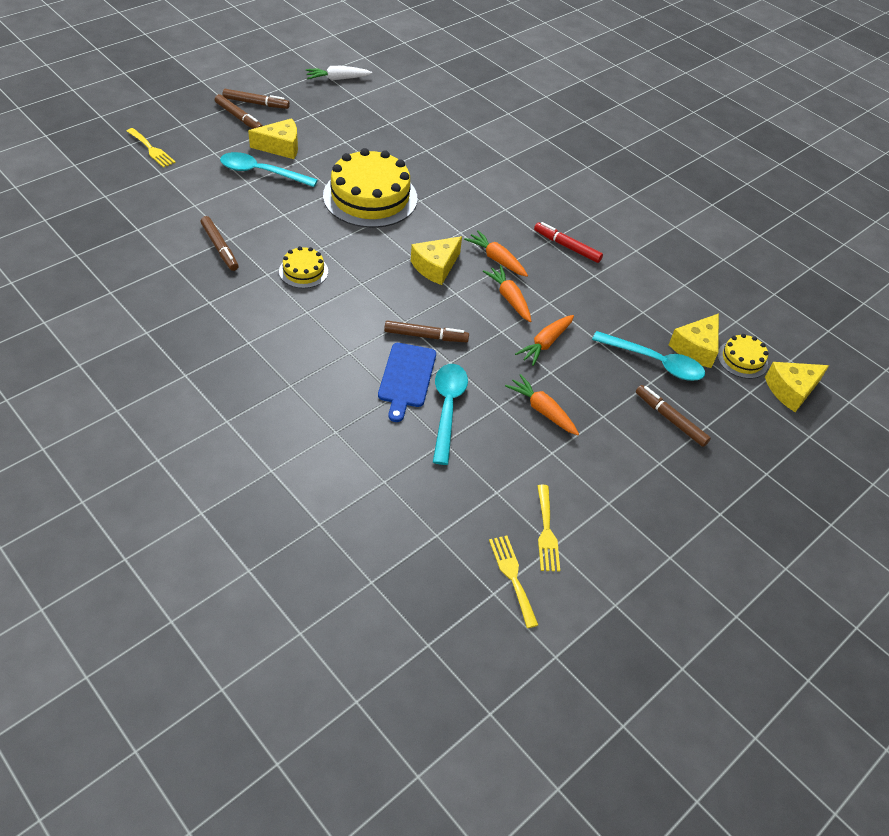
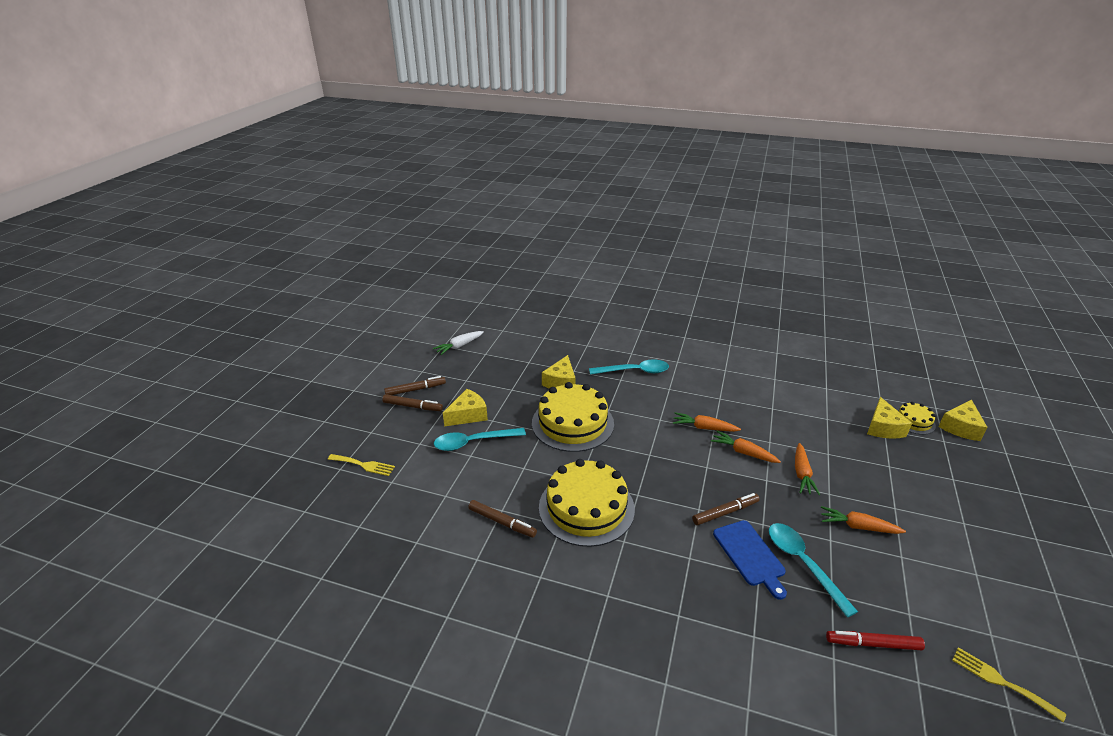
camera: 25 degrees left, 15 degrees down
yellow cake [279,246,328,288] -> yellow cake [539,459,635,547], size x2.10
yellow cheese [411,236,462,285] -> yellow cheese moved to [542,355,576,389]
red marker [534,222,603,263] -> red marker moved to [826,631,925,650]
yellow fork [538,485,560,572] -> none
turquoise spoon [592,331,705,381] -> turquoise spoon moved to [589,359,669,375]
brown marker [636,385,711,447] -> none

